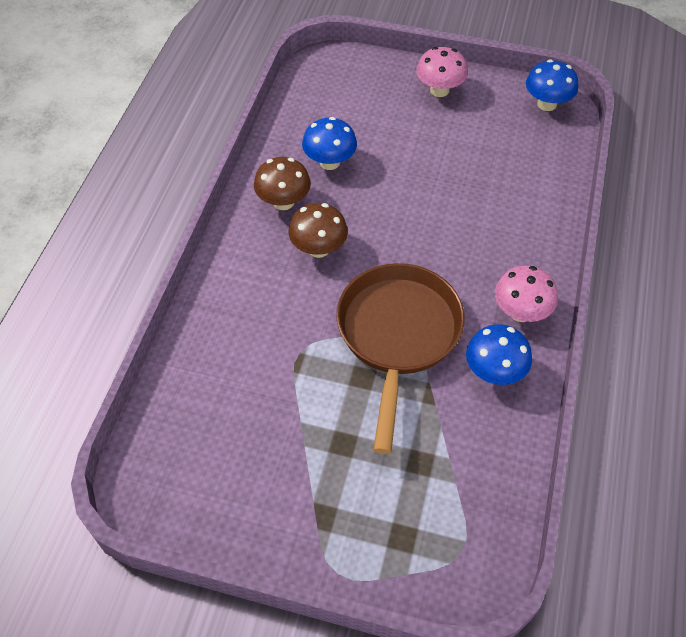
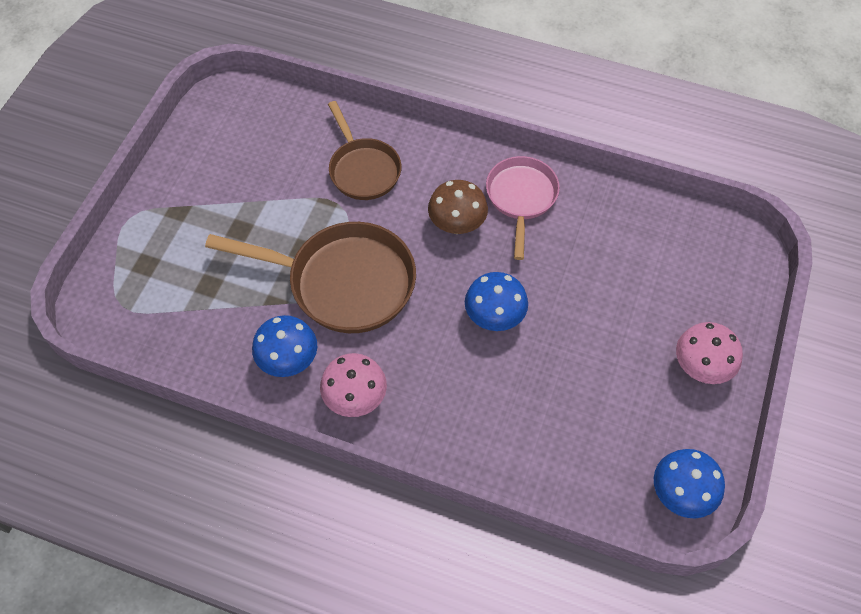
camera: 95 degrees right, 5 degrees up
brown mushroom [254,157,311,210] -> pink pan [486,156,560,260]
blue mushroom [302,117,357,170] -> blue mushroom moved to [465,272,528,331]
none -> brown pan [328,101,402,200]

